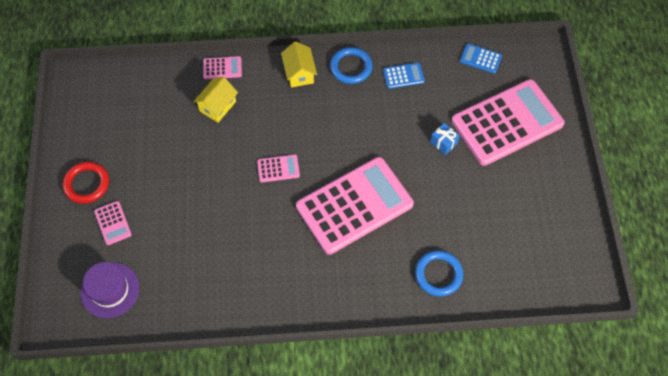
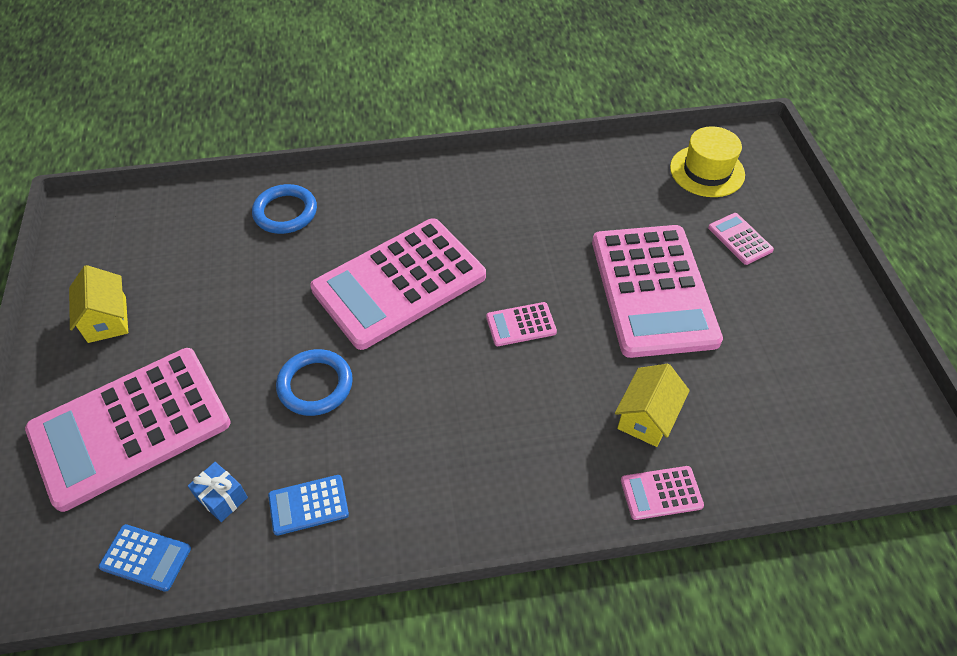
camera: 175 degrees right, 10 degrees down
red ring [63,162,109,204] -> none
purple hat [80,262,139,318] -> yellow hat [670,126,745,197]
yellow house [281,41,317,87] -> yellow house moved to [69,265,128,343]
blue ring [330,47,373,84] -> blue ring moved to [276,349,353,416]
blue gift [430,123,460,155] -> blue gift moved to [188,462,248,522]
none -> pink calculator [592,225,723,358]

